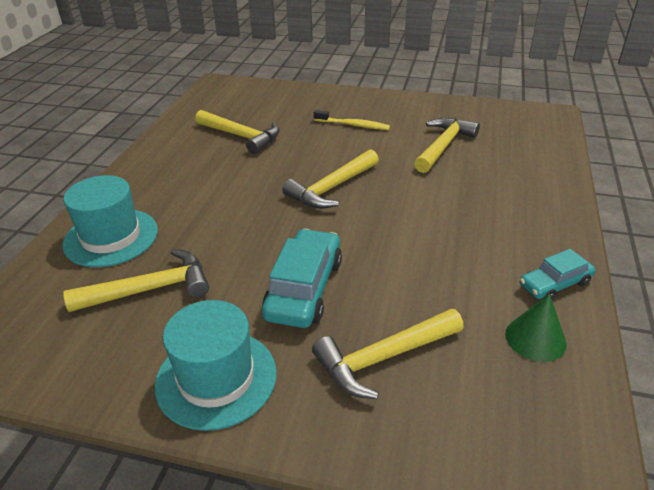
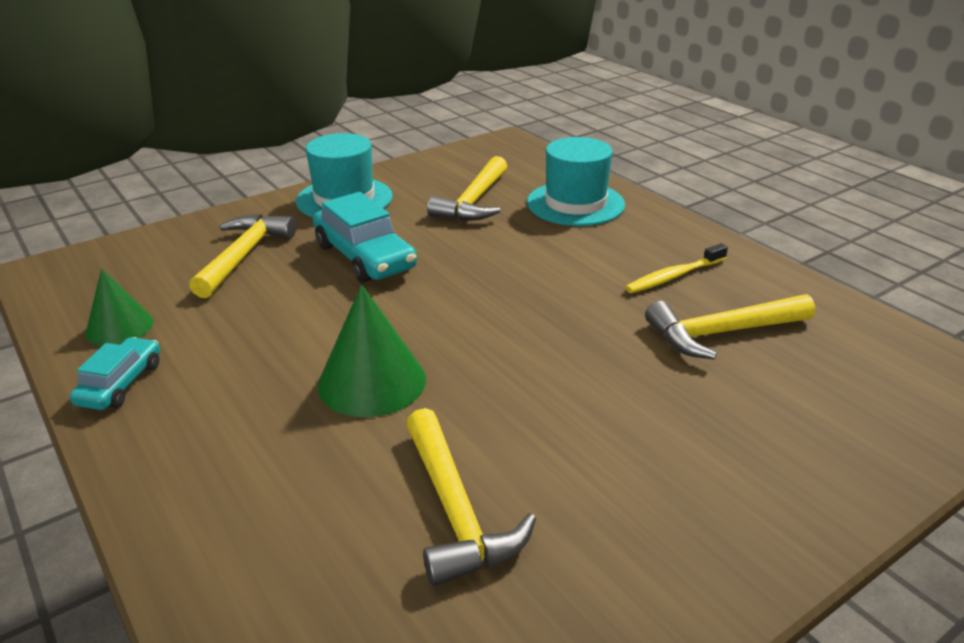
camera: 130 degrees right, 5 degrees down
yellow hammer [282,149,379,209] -> none
yellow toothbrush [314,110,390,130] -> yellow toothbrush moved to [625,243,728,293]
none -> green cone [318,284,426,417]

